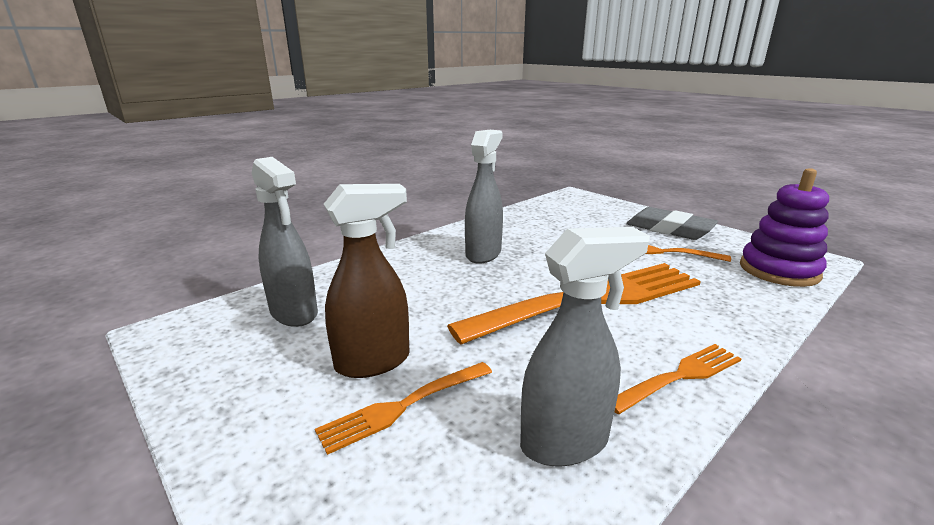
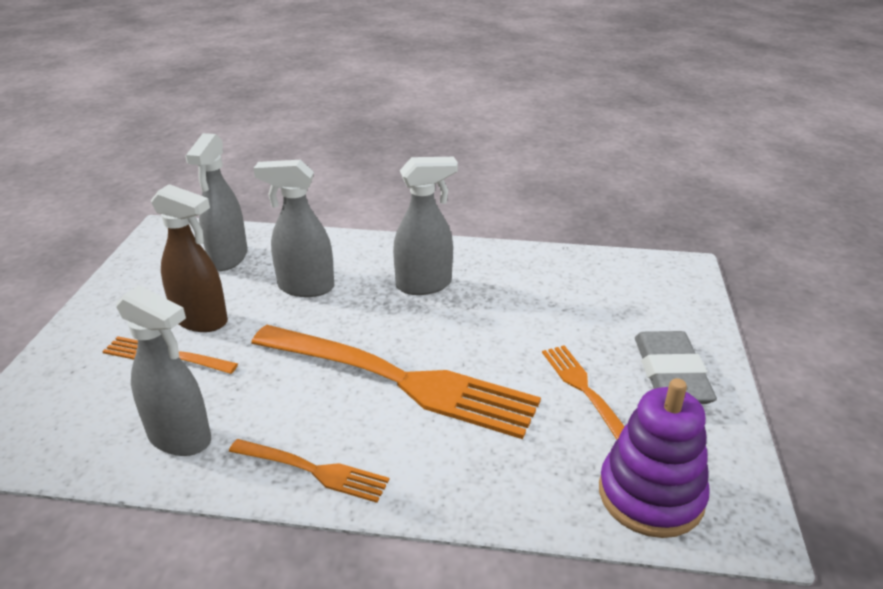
camera: 50 degrees right, 10 degrees up
none -> grey spray bottle [253,160,334,297]

